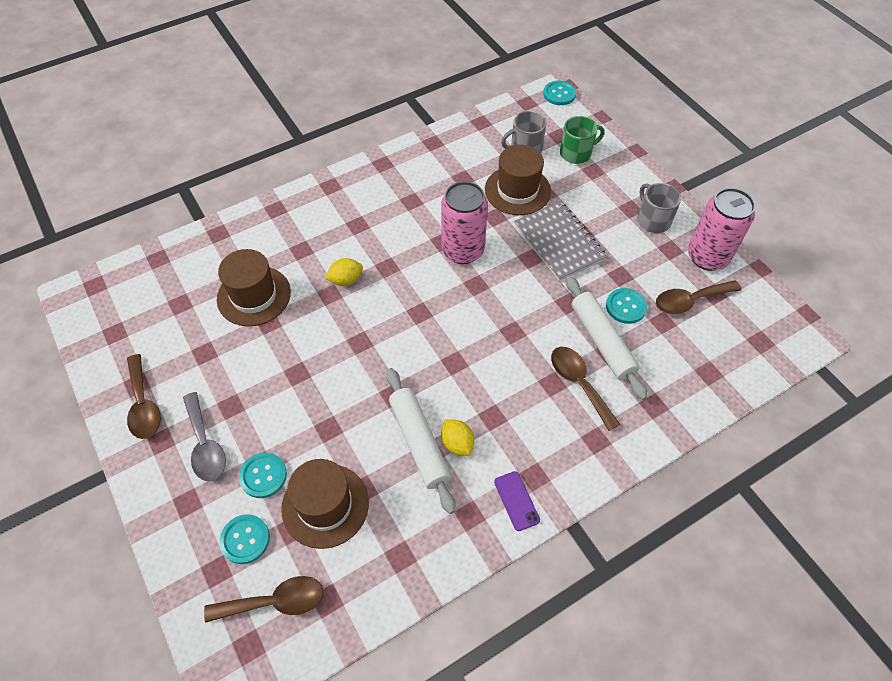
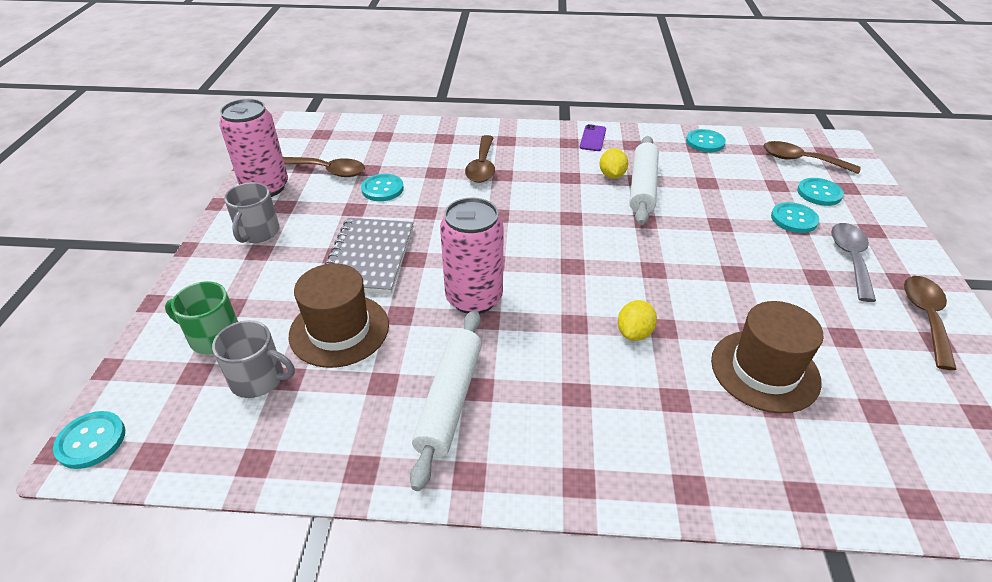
camera: 145 degrees left, 15 degrees down
brown hat [281,459,369,549] -> none
yellow lemon [325,258,363,286] -> yellow lemon turned 75 degrees counterclockwise [618,300,657,341]
white rolling pin [566,276,648,400] -> white rolling pin moved to [410,310,482,491]
none -> turquoise button [686,129,726,152]

